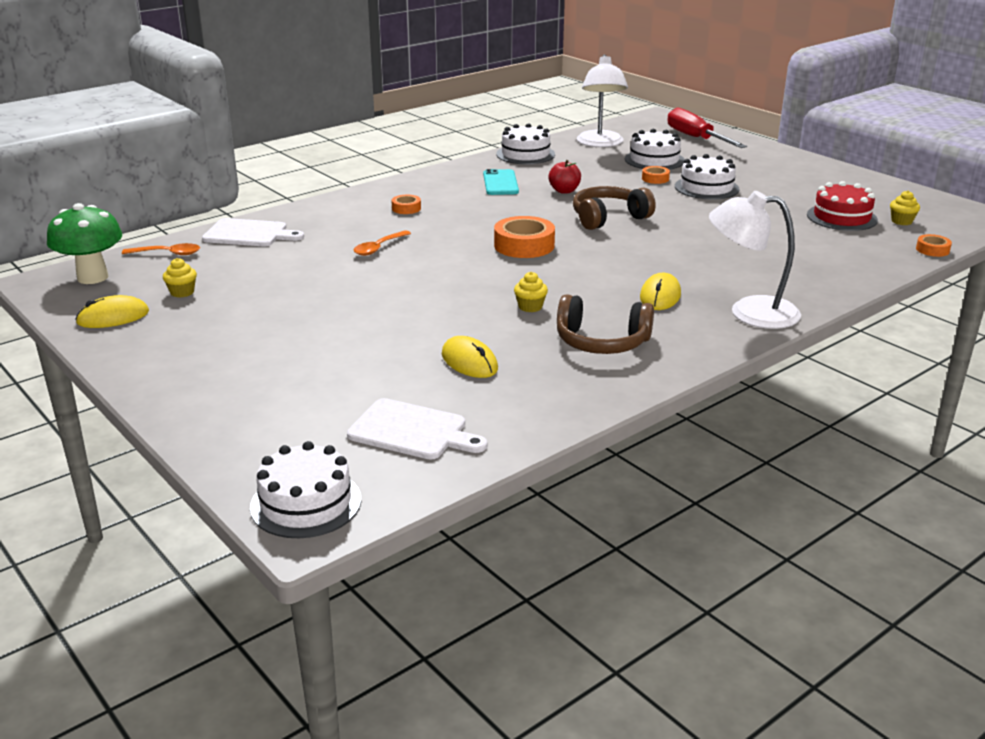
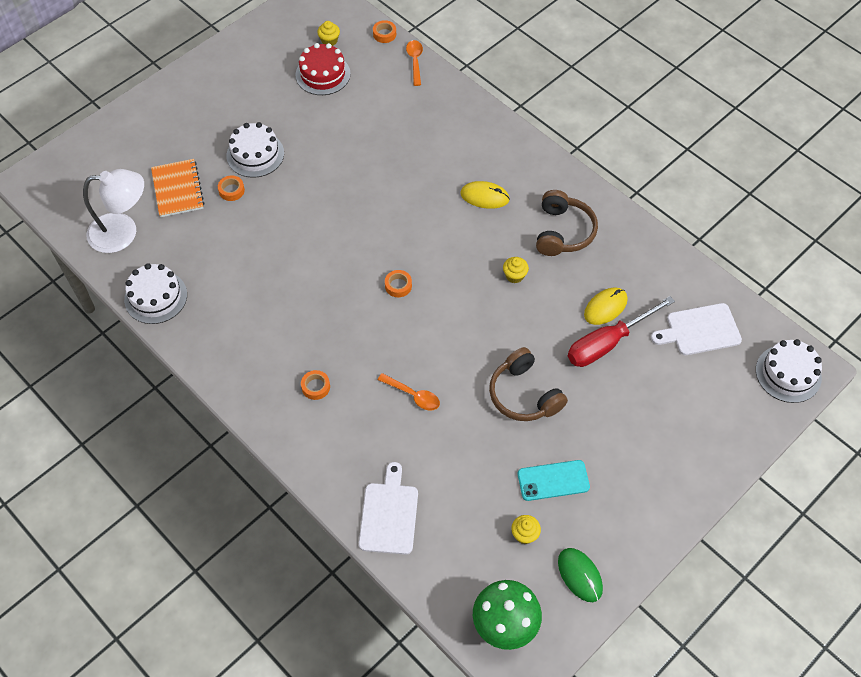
camera: 95 degrees left, 30 degrees up
yellow mouse [75,295,149,328] -> green mouse [558,548,603,602]
orange spoon [122,243,200,255] -> orange spoon moved to [406,40,423,86]
white cutting board [347,398,487,460] -> white cutting board turned 120 degrees counterclockwise [651,303,742,355]
turquoise phone [483,169,519,195] -> turquoise phone moved to [518,460,590,501]
orange tape [494,216,555,258] -> orange tape [385,270,412,297], size x0.52
red apple [549,160,581,194] -> none
brown headphones [573,186,656,230] -> brown headphones moved to [489,347,568,421]
white cake [625,129,685,170] -> orange notebook [151,159,204,217]
red screwdriver [668,108,747,148] -> red screwdriver moved to [568,296,675,367]
white lamp [709,191,801,329] -> none

